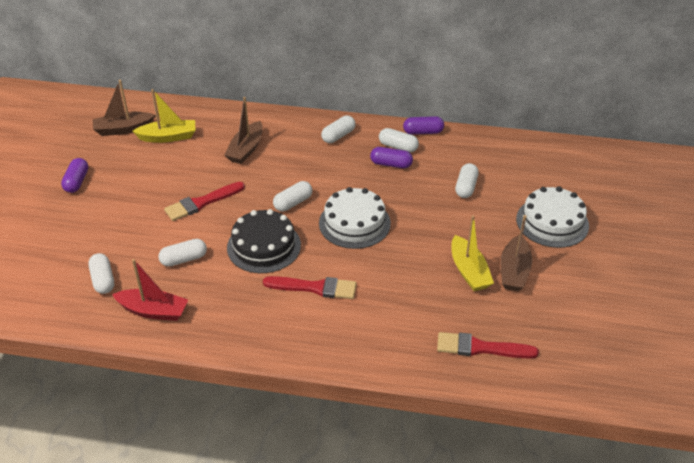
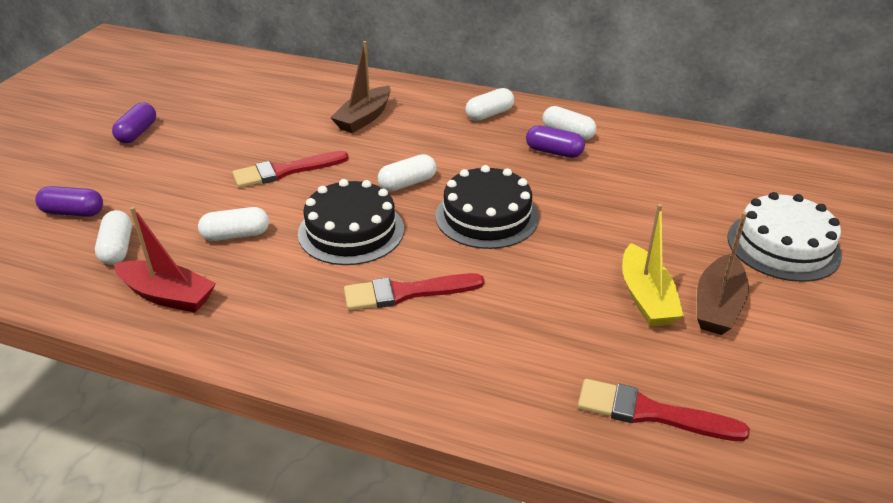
camera: 10 degrees right, 5 degrees down
brown boat [92,80,155,136] -> none
yellow boat [132,89,196,143] -> none
red brush [263,276,357,299] -> red brush turned 150 degrees clockwise [344,273,484,310]
white cake [319,187,391,249] -> black cake [435,165,539,249]
purple capsule [403,116,444,135] -> purple capsule moved to [35,186,103,217]
white capsule [455,163,479,198] -> none

